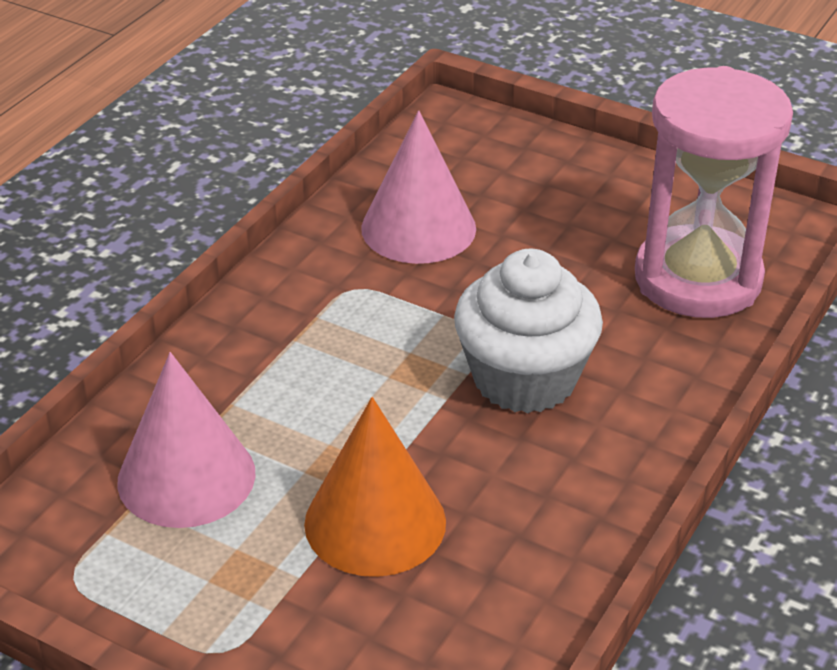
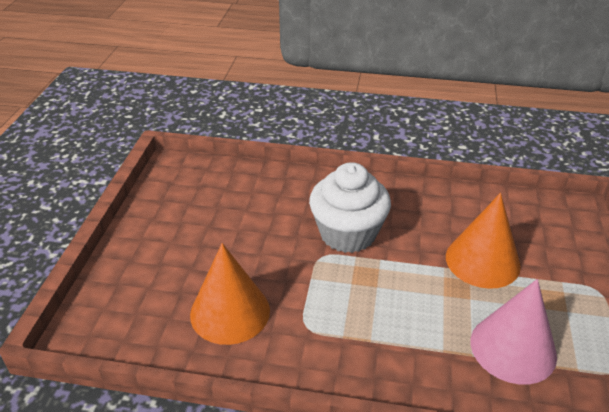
camera: 110 degrees left, 0 degrees up
pink cone [361,110,476,264] -> orange cone [190,243,270,345]
pink hourglass [635,66,793,318] -> none

